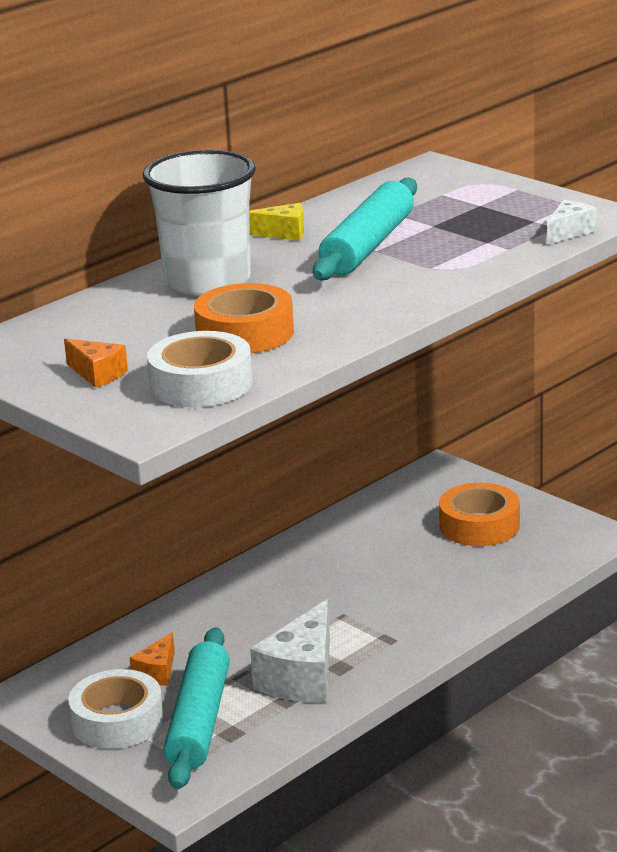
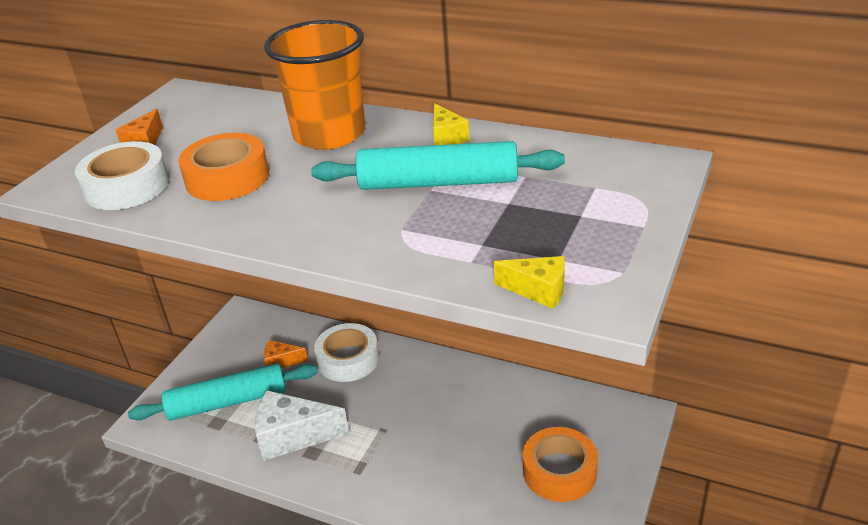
camera: 70 degrees right, 10 degrees up
white tape [68,669,164,749] -> white tape moved to [314,323,379,382]
white cup [143,150,256,296] -> orange cup [264,20,365,150]
white cheese [547,200,597,245] -> yellow cheese [494,256,565,309]

